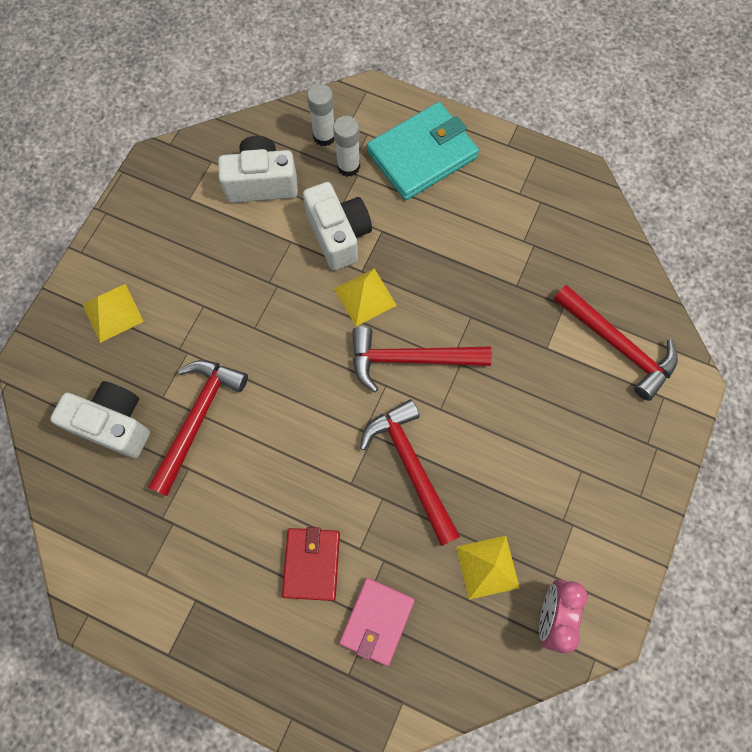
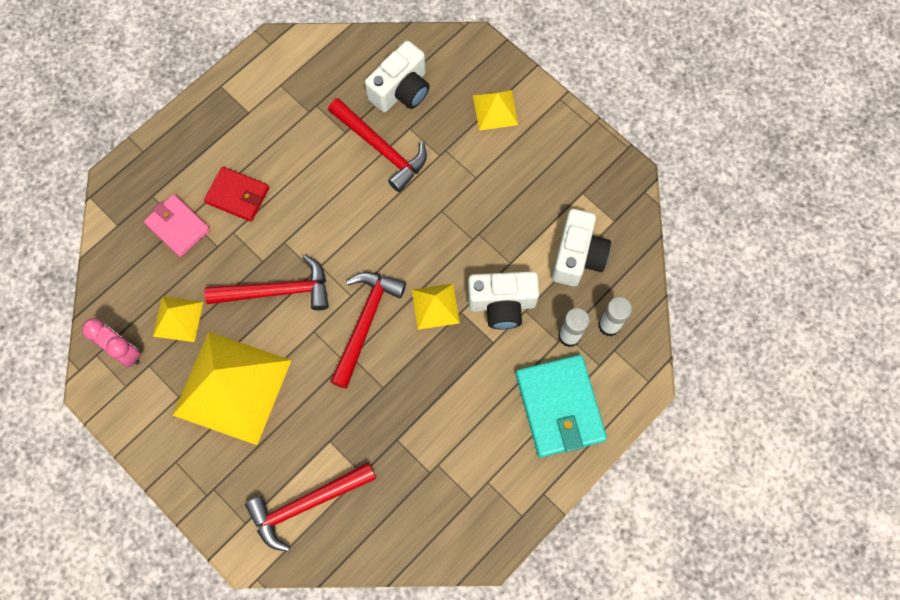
camera: 110 degrees right, 0 degrees up
none -> yellow pyramid [173,332,292,445]

